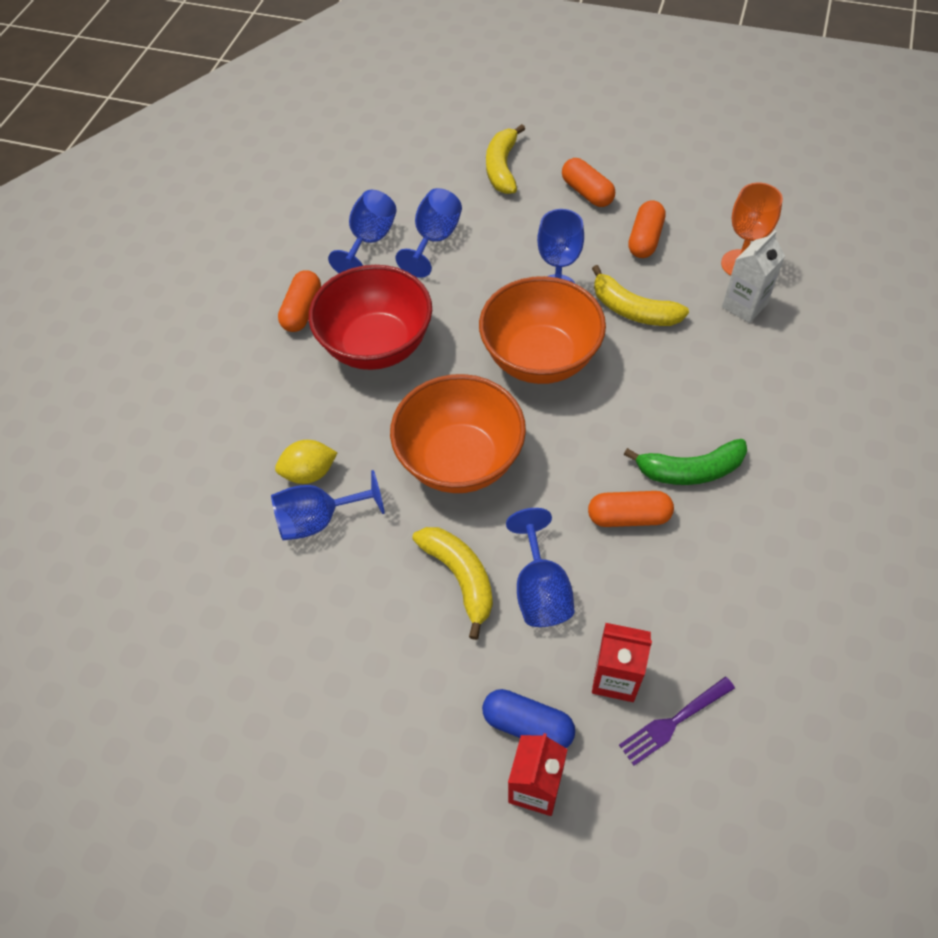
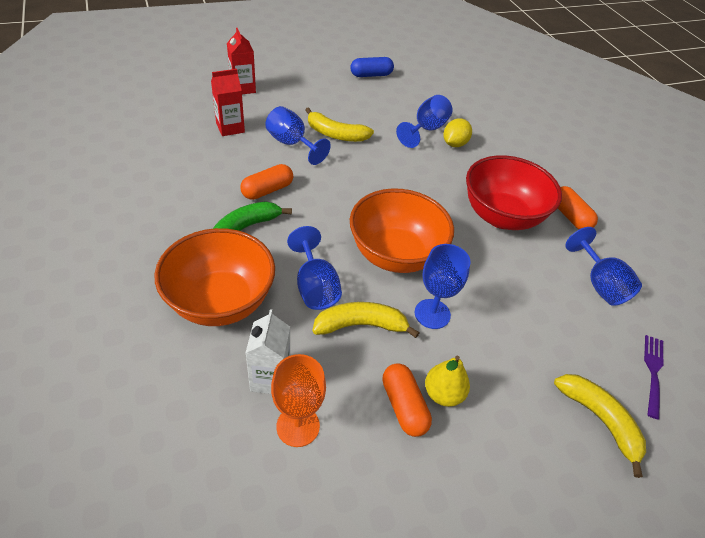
camera: 135 degrees right, 10 degrees down
orange bowl [390,374,526,493] -> orange bowl moved to [154,228,275,326]
blue goblet [395,188,462,278] -> blue goblet moved to [287,226,342,310]
blue capsule [482,689,575,748] -> blue capsule moved to [350,57,394,77]
orange capsule [562,158,615,207] -> none
purple fork [619,677,735,766] -> purple fork moved to [644,335,663,419]
none -> yellow pear [425,356,470,407]

